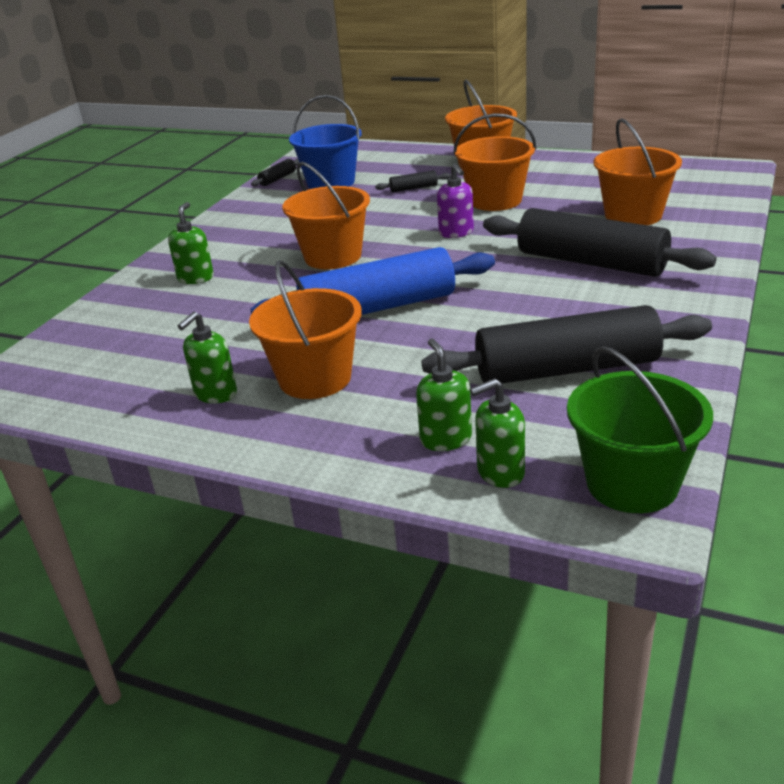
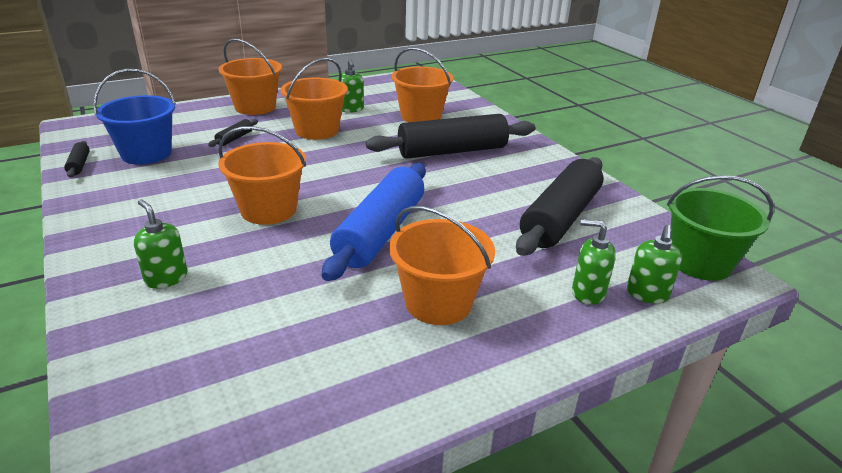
camera: 55 degrees left, 0 degrees up
green soap dispenser [178,312,237,403] -> green soap dispenser moved to [337,59,364,113]
purple soap dispenser [437,163,474,238] -> none

